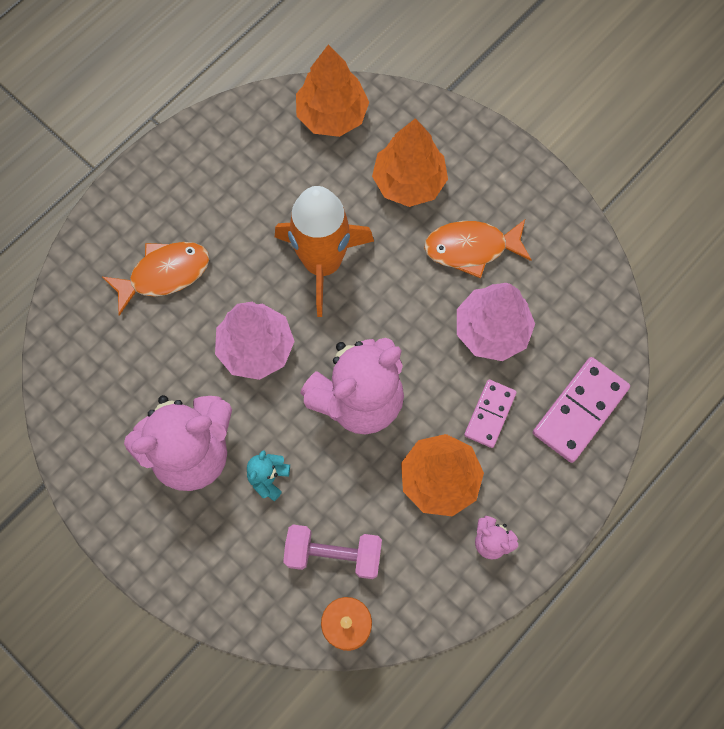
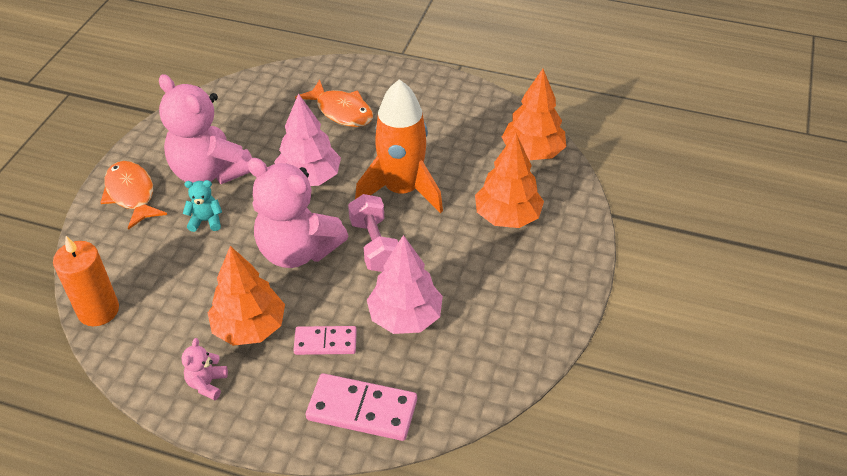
camera: 65 degrees right, 25 degrees down
pink dumbbell [283,525,382,579] -> pink dumbbell moved to [348,194,398,272]
orange fish [424,219,532,278] -> orange fish moved to [100,161,167,230]

